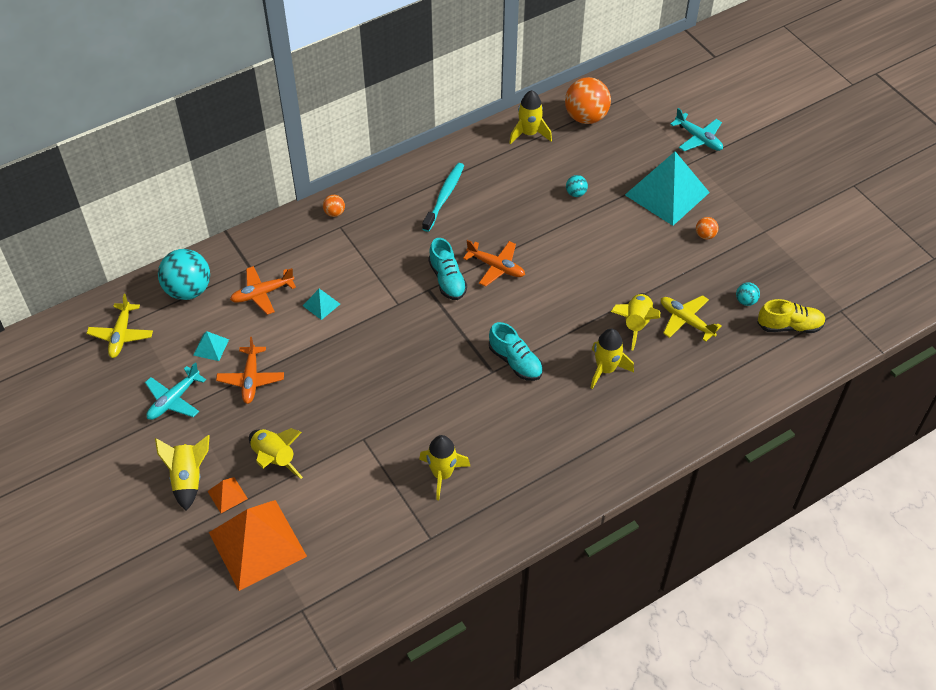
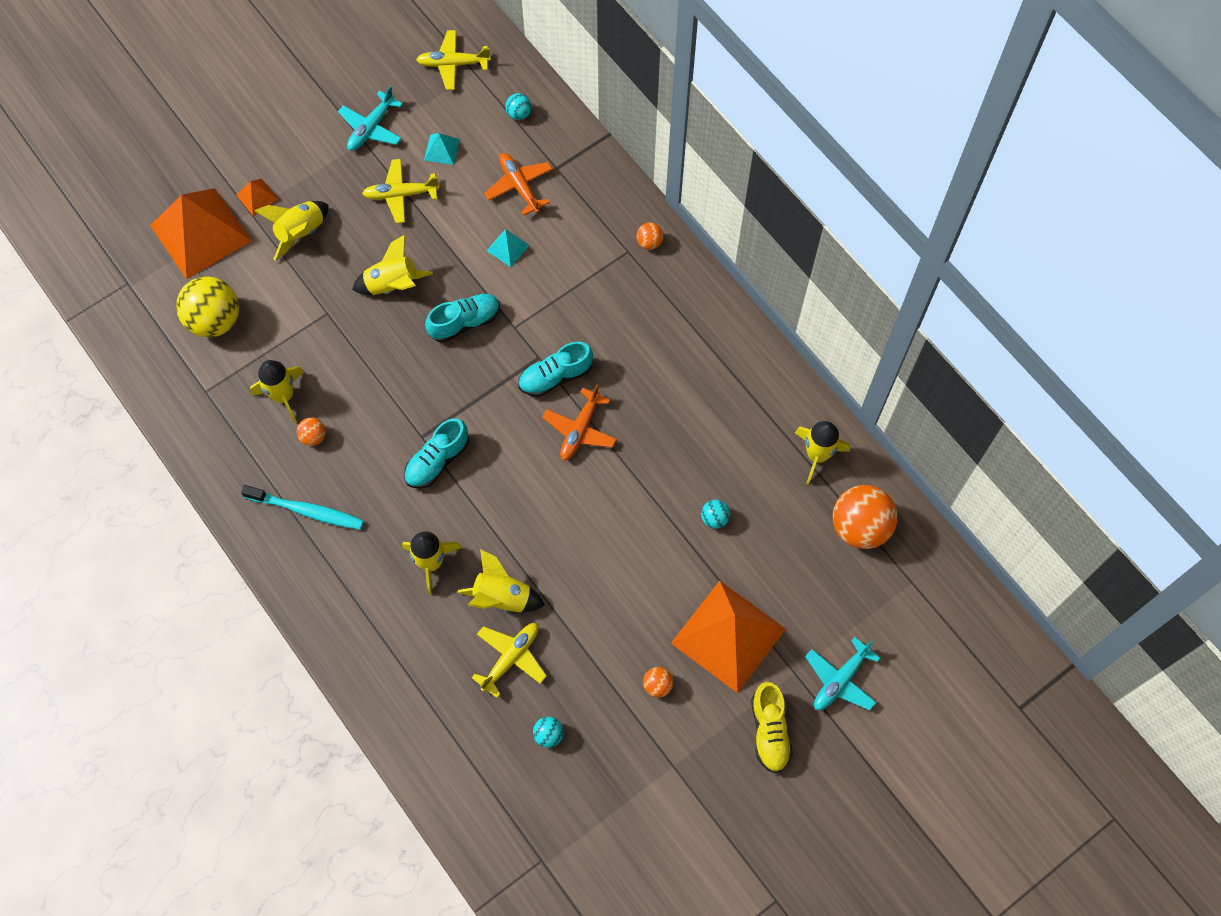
camera: 85 degrees right, 15 degrees up
turquoise plane [145,362,206,420] -> turquoise plane turned 90 degrees counterclockwise [338,86,403,151]
yellow rocket [155,435,210,511] -> yellow rocket moved to [352,235,433,295]
turquoise ball [158,249,210,300] -> turquoise ball [505,93,532,120], size x0.46
orange plane [216,337,284,404] -> yellow plane [362,159,440,223]
turquoise toothbrush [422,163,464,232] -> turquoise toothbrush moved to [241,485,364,530]
turquoise pyramid [625,152,710,226] -> orange pyramid [671,581,786,693]
yellow shoe [757,299,826,333] -> yellow shoe moved to [751,682,793,773]
none -> yellow ball [176,276,239,338]
none -> orange ball [297,417,326,446]
none -> turquoise shoe [425,294,500,343]

